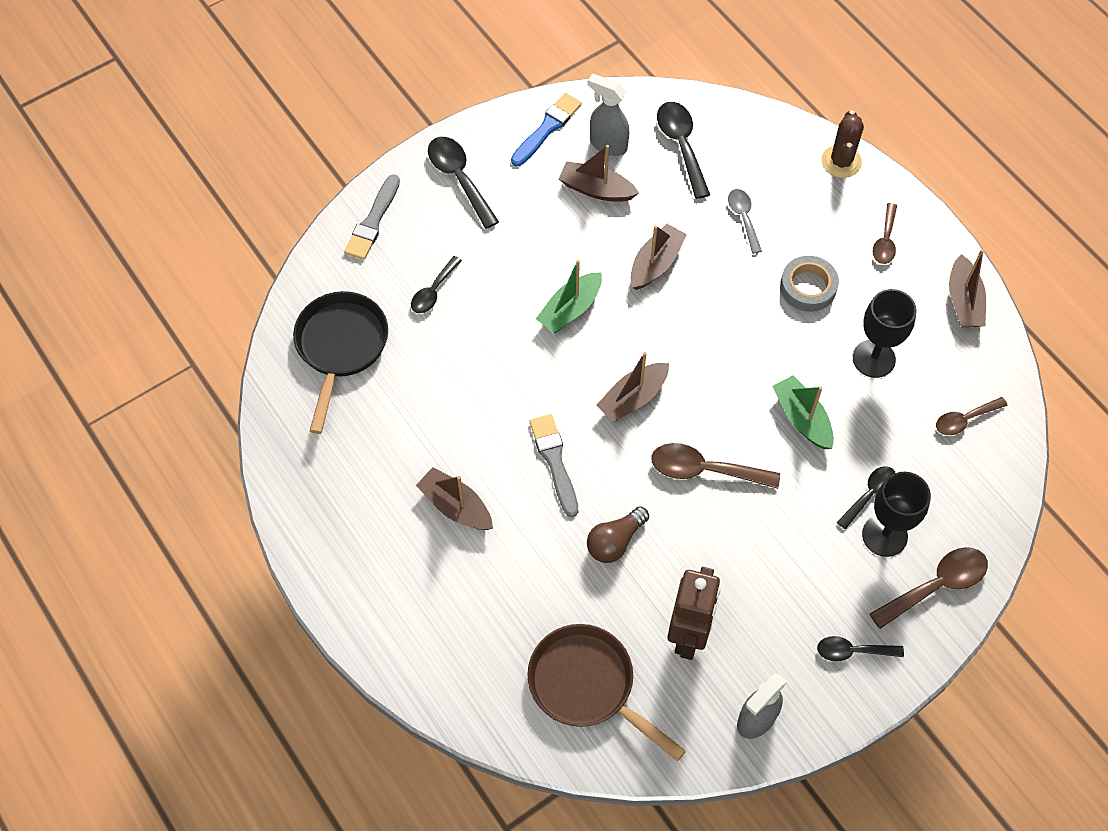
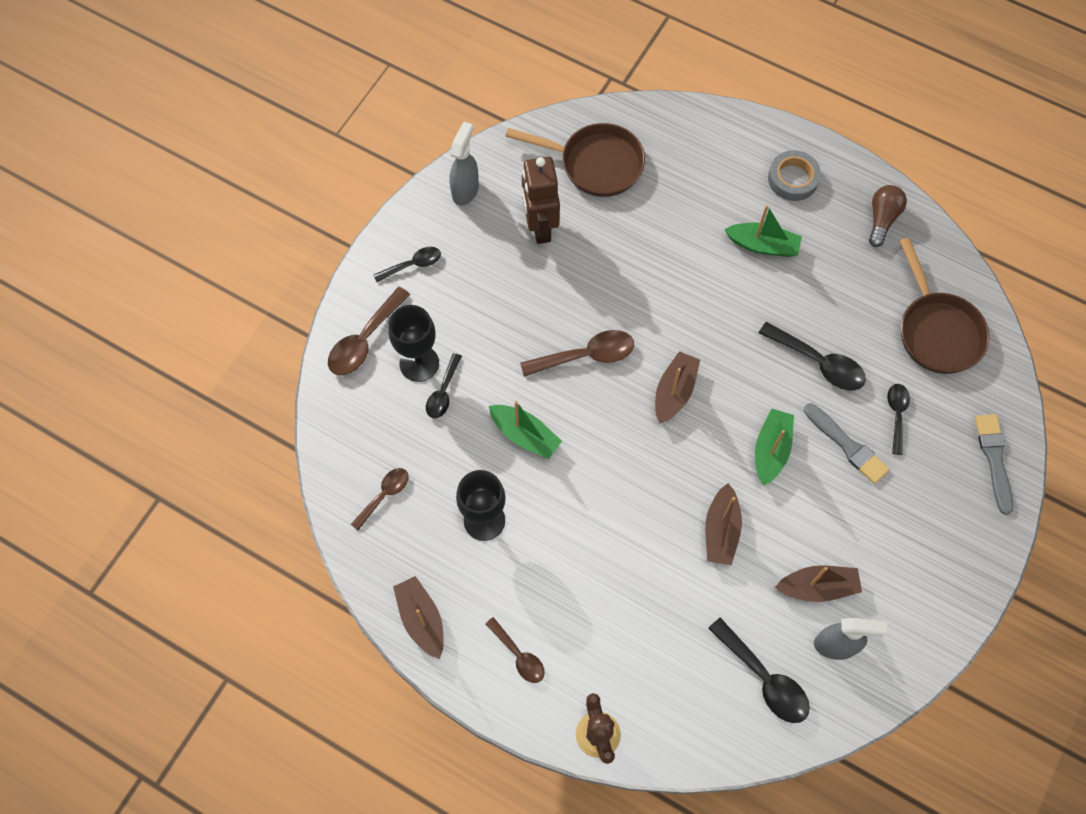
camera: 155 degrees right, 5 degrees up
black pan [293,291,388,434] -> brown pan [899,238,989,374]
brown boat [416,467,493,530] -> green boat [724,205,802,257]
black spoon [428,137,499,229] -> black spoon moved to [759,322,866,390]
blue brush [511,93,582,166] -> none
grey brush [530,414,578,517] -> grey brush moved to [804,403,890,484]
brown light bulb [587,506,649,563] -> brown light bulb moved to [869,185,907,247]
grey spoon [728,189,762,254] -> none
grey tape [780,256,839,312] -> grey tape moved to [768,150,821,201]
brown spoon [873,203,897,264] -> brown spoon turned 150 degrees clockwise [486,617,545,683]

